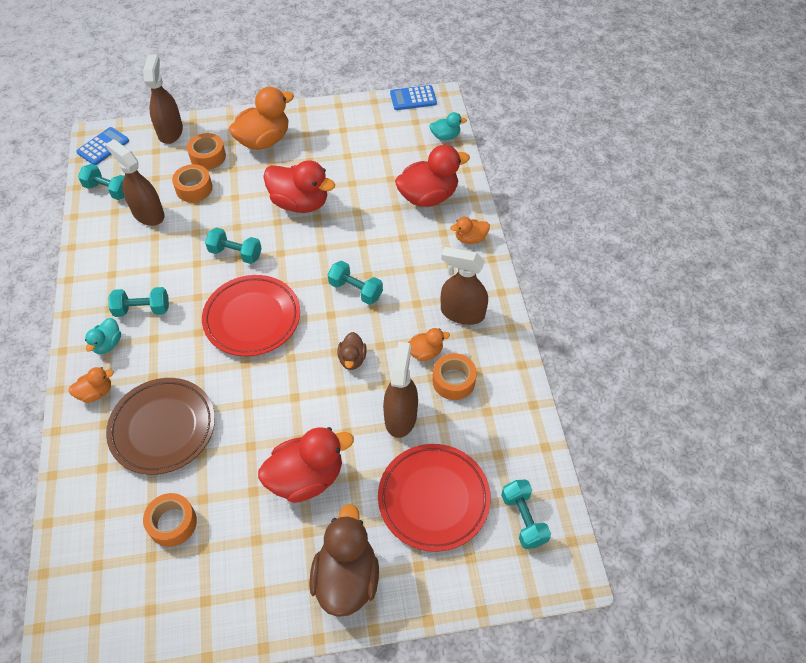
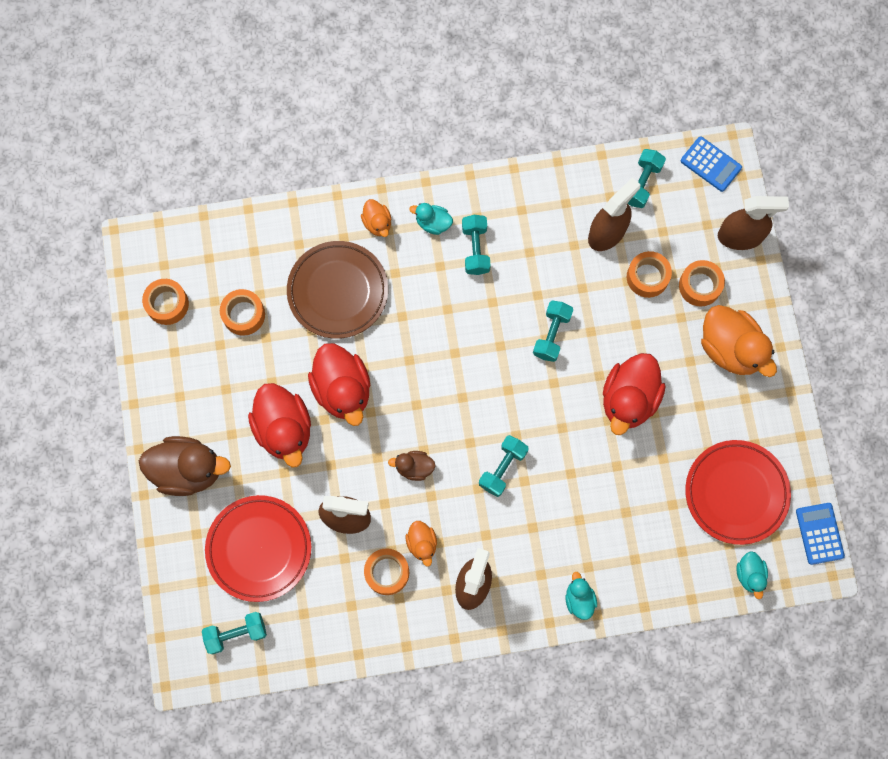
camera: 90 degrees right, 20 degrees up
red plate [202,275,300,356] -> red plate moved to [685,440,791,545]
red duck [395,145,470,207] -> red duck moved to [308,343,370,426]
orange duck [450,217,490,244] -> turquoise duck [566,572,597,620]
none -> orange tape [142,279,189,325]

